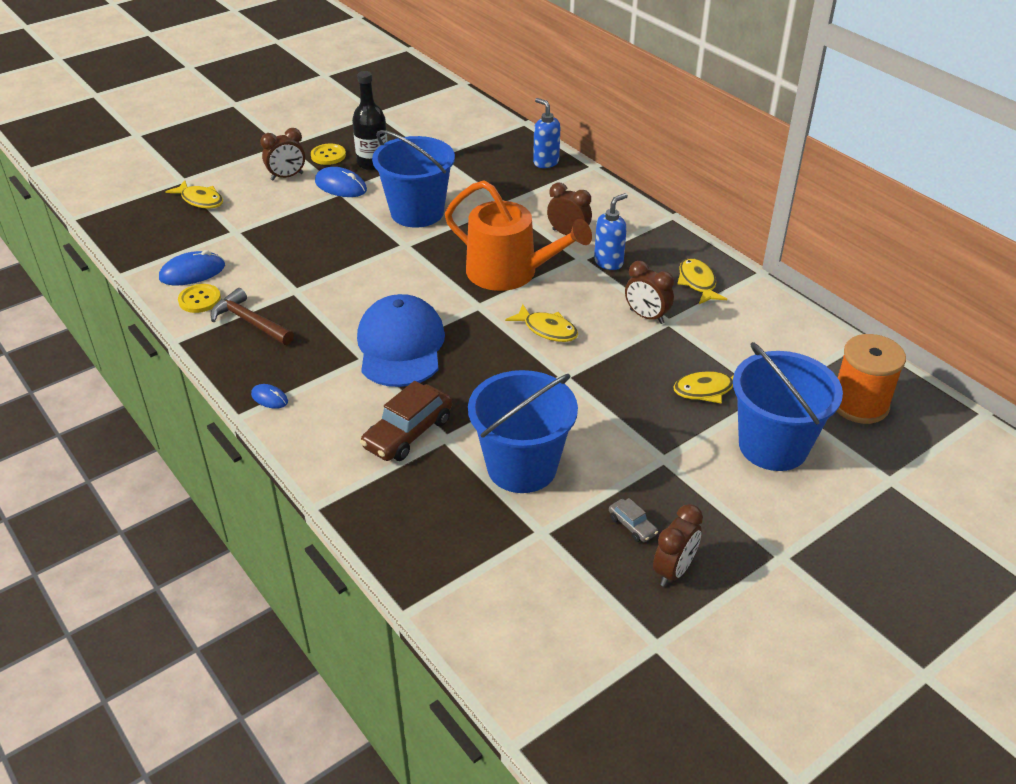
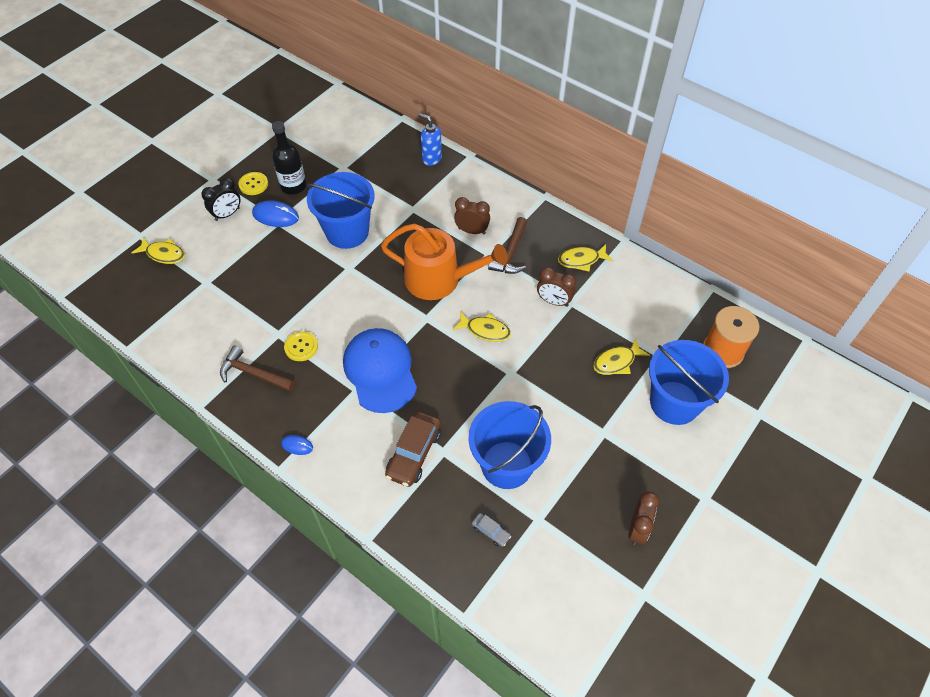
camera: 15 degrees left, 15 degrees up
blue mouse [159,250,225,285] -> none
yellow button [178,284,221,313] -> yellow button moved to [284,331,318,361]
brown clock [260,128,306,180] -> black clock [201,178,241,221]
blue soap dispenser [594,193,628,270] -> brown hammer [488,217,527,274]
grey car [609,498,658,542] -> grey car moved to [472,513,511,547]
yellow fish [677,258,727,304] -> yellow fish turned 75 degrees counterclockwise [558,244,613,272]

